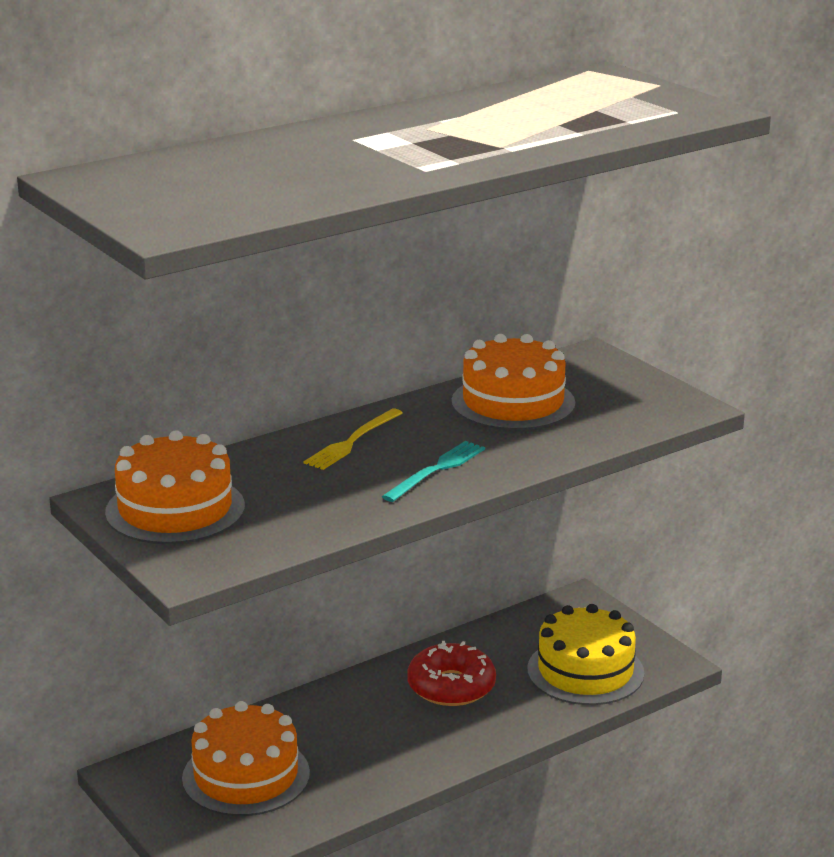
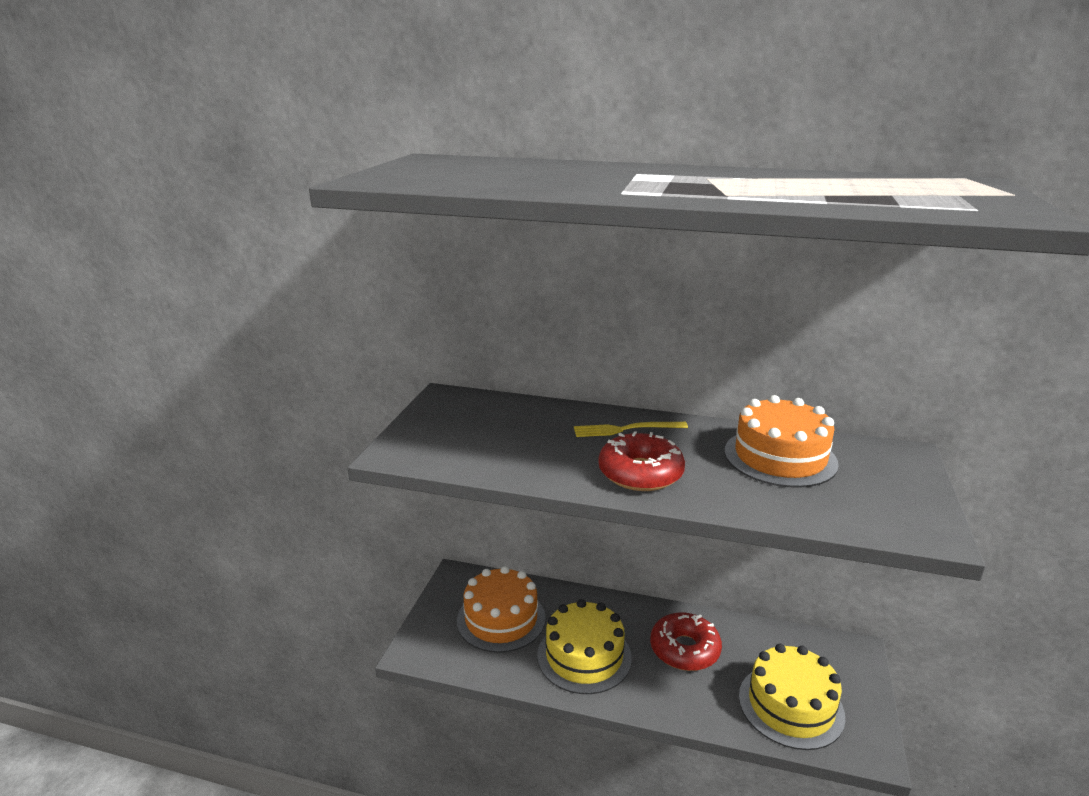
camera: 50 degrees right, 0 degrees up
orange cake [105,430,245,544] -> none
turquoise fork [382,441,485,502] -> red donut [598,431,685,491]
none -> yellow cake [537,599,632,694]

